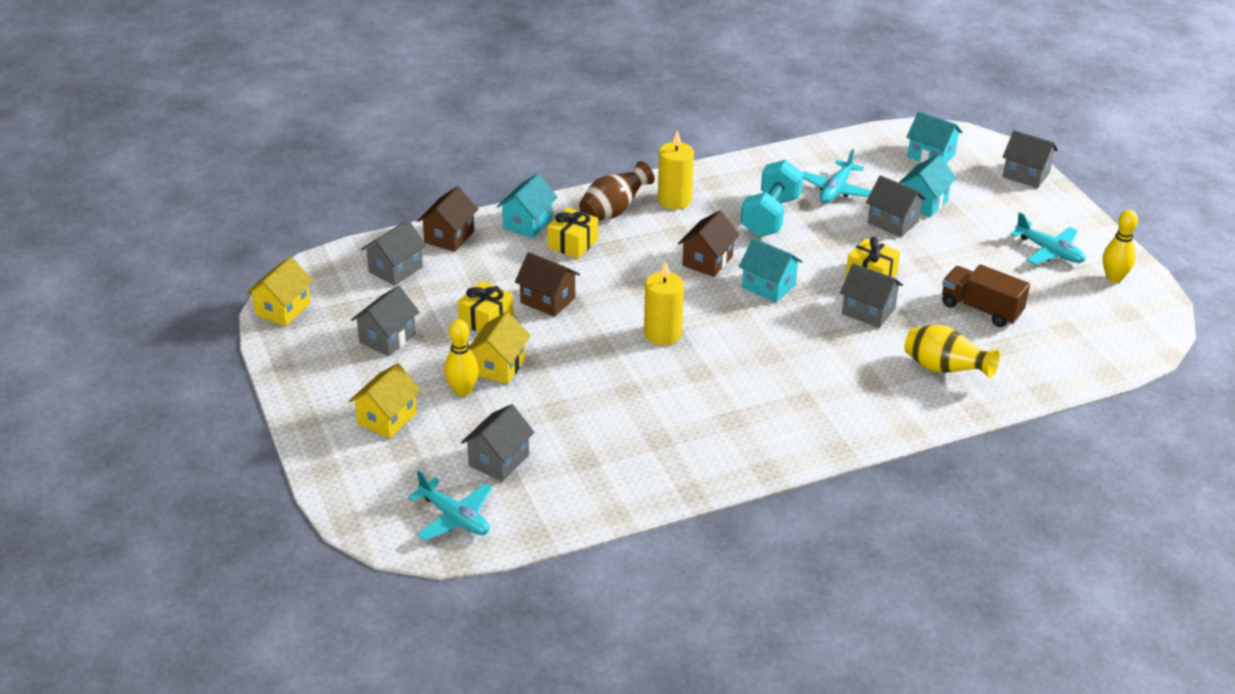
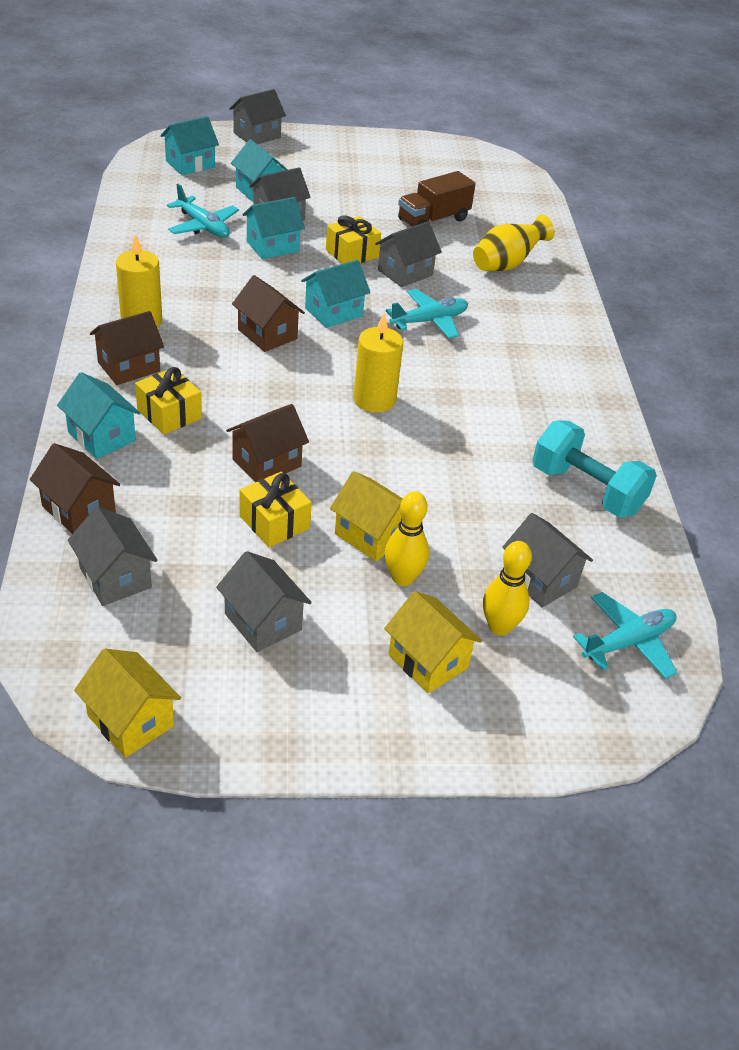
camera: 75 degrees left, 5 degrees up
brown vase [579,161,655,221] -> brown house [90,311,164,385]
turquoise dumbbell [741,160,804,237] -> turquoise dumbbell moved to [532,420,657,517]
turquoise plane [1010,212,1085,265] -> turquoise plane moved to [386,289,468,339]
yellow bowling pin [1103,210,1138,283] -> yellow bowling pin moved to [483,541,532,635]
none -> turquoise house [242,197,305,259]

